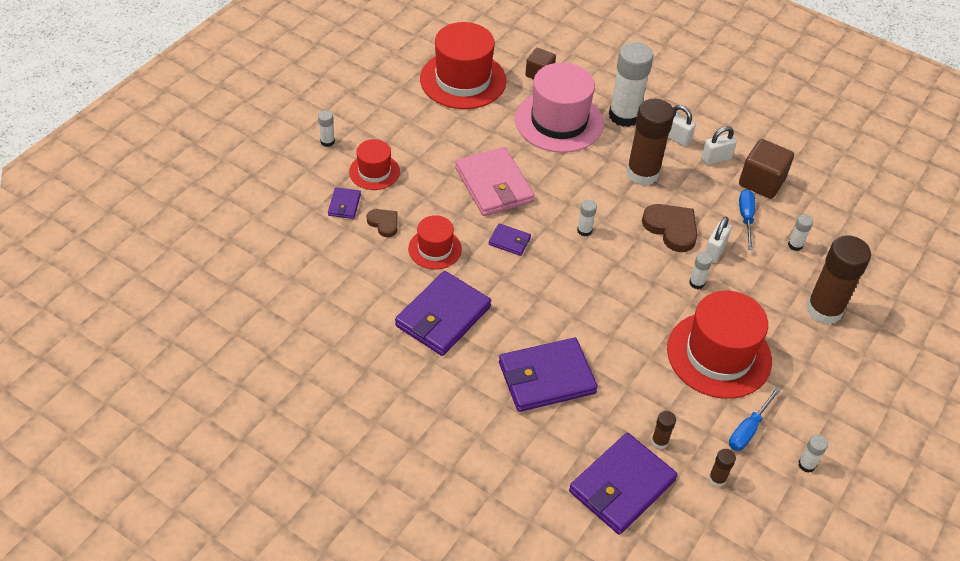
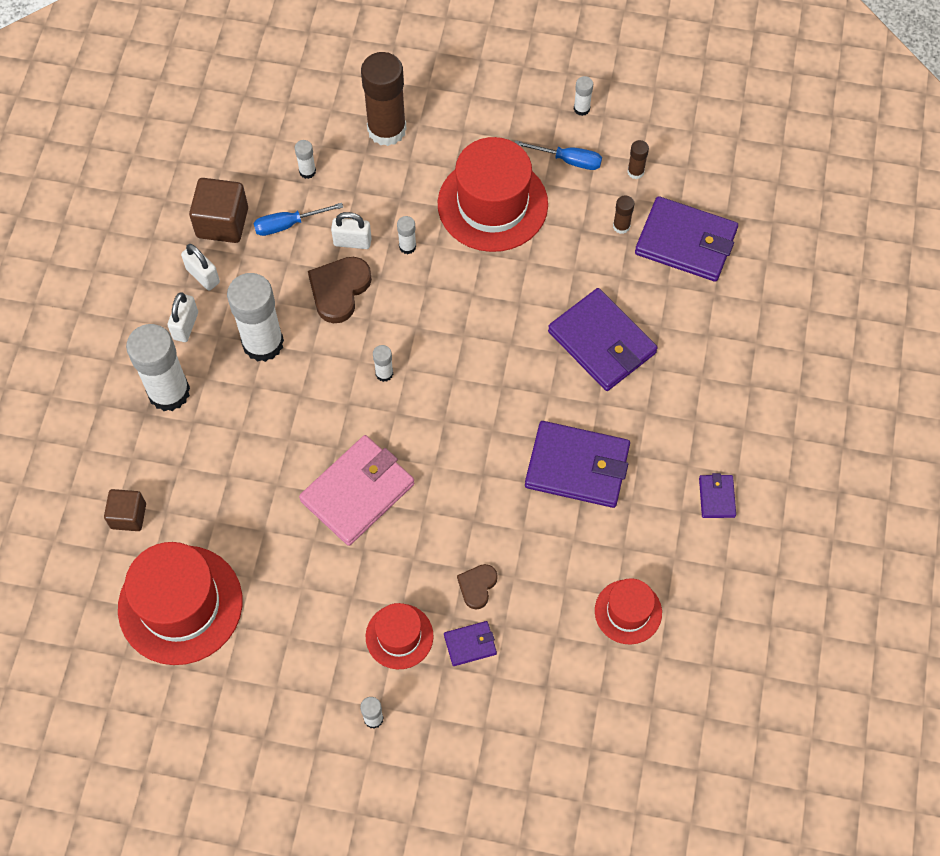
camera: 110 degrees left, 15 degrees up
red hat [408,215,462,270] -> red hat moved to [595,578,662,645]
purple wallet [489,223,531,256] -> purple wallet moved to [699,473,736,518]
pink hat [515,63,604,153] -> none
brown glue stick [627,99,674,185] -> white glue stick [227,273,284,362]

